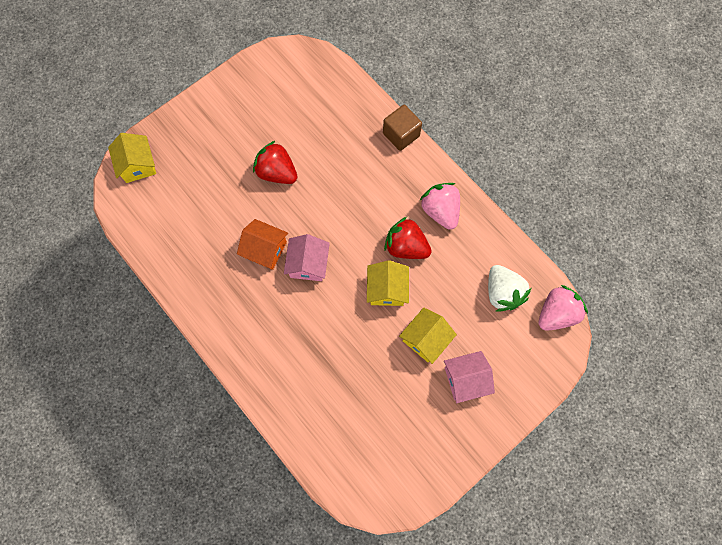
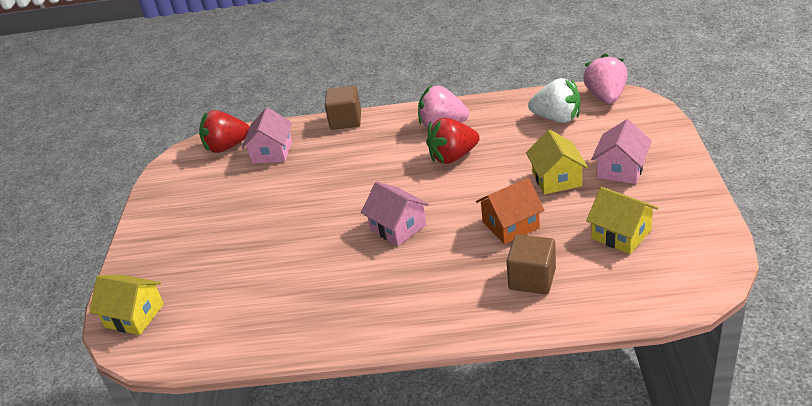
camera: 45 degrees left, 35 degrees down
orange house [237,219,288,270] -> orange house moved to [476,178,544,244]
red strawberry [253,141,297,184] -> red strawberry moved to [199,110,250,153]
yellow house [367,260,409,306] -> yellow house moved to [586,187,658,254]
none -> pink house [241,107,292,164]
none -> brown cube [506,235,556,294]

